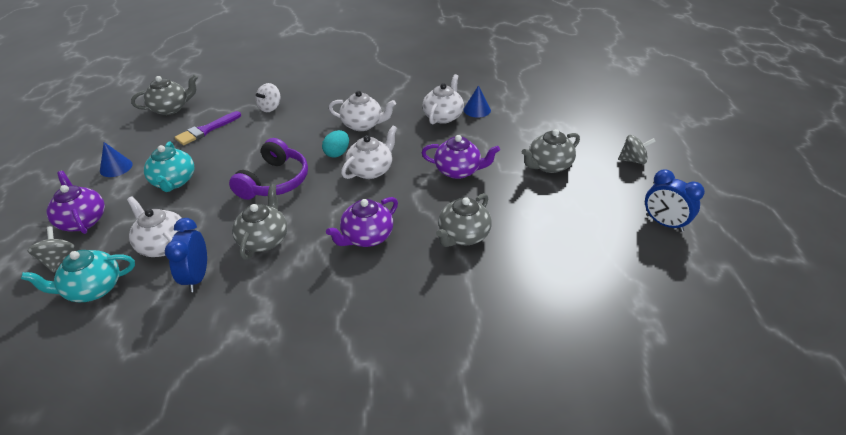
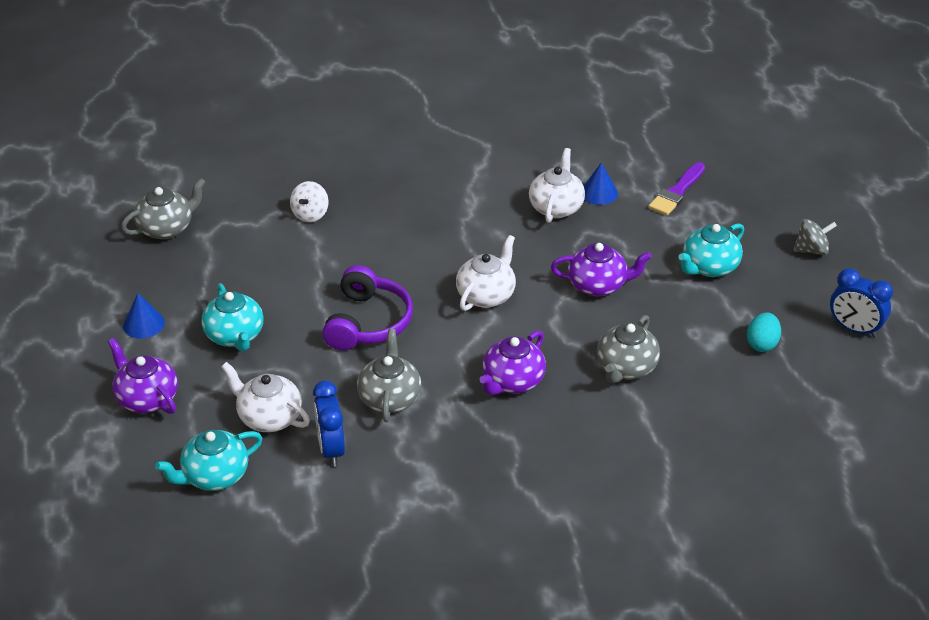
camera: 10 degrees left, 0 degrees up
grey spinning top [28,226,75,273] -> none
purple brush [175,111,241,145] -> purple brush moved to [649,162,705,216]
turquoise egg [322,130,349,158] -> turquoise egg moved to [747,312,781,352]
white teapot [329,91,396,131] -> none
grey teapot [522,129,580,173] -> turquoise teapot [679,223,744,277]

